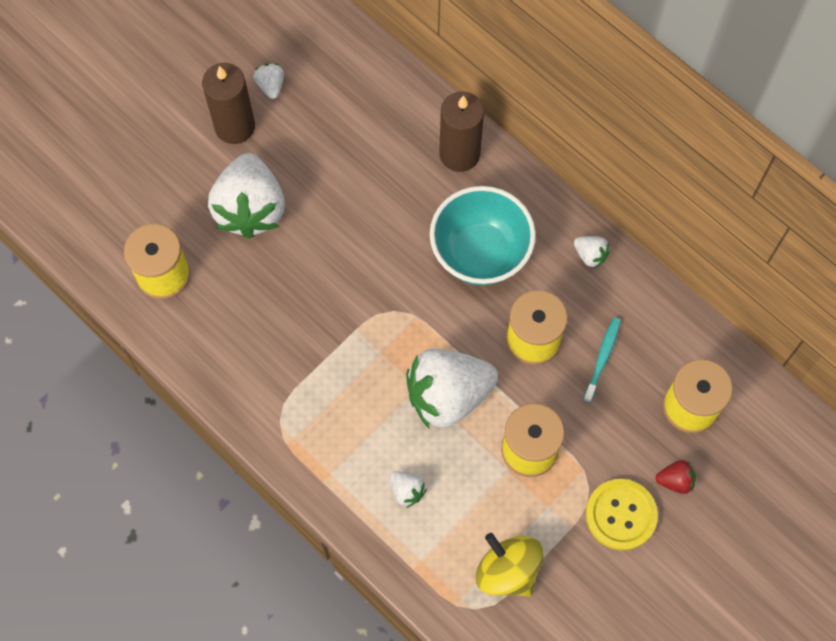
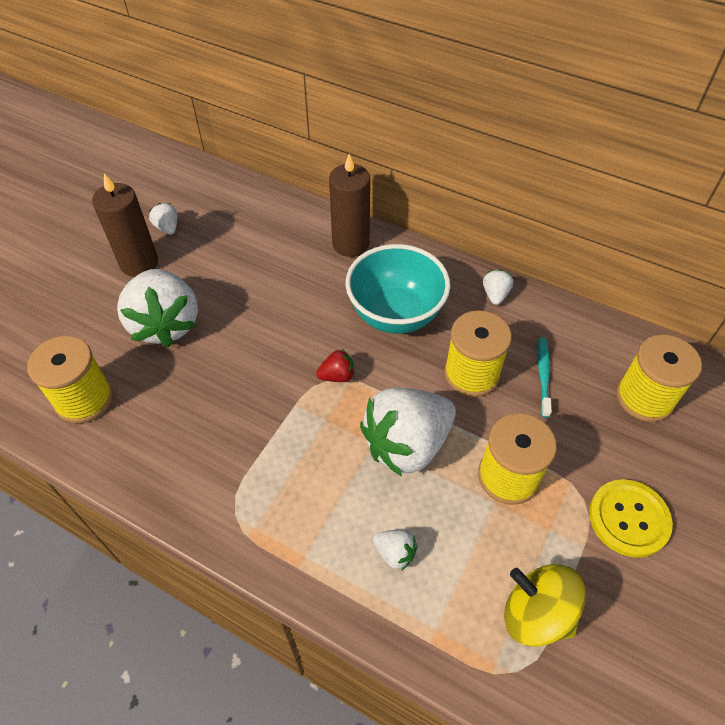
camera: 15 degrees left, 15 degrees down
white strawberry [574,236,610,269] -> white strawberry turned 105 degrees counterclockwise [483,269,513,305]
red strawberry [655,460,696,494] -> red strawberry moved to [316,349,354,382]

